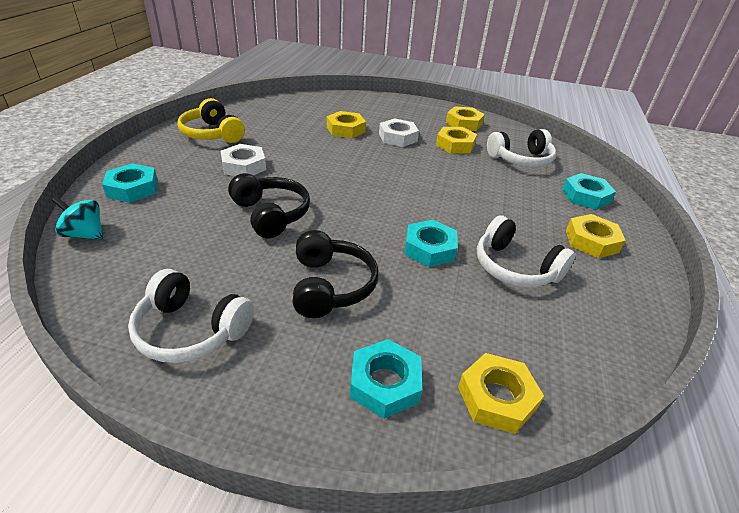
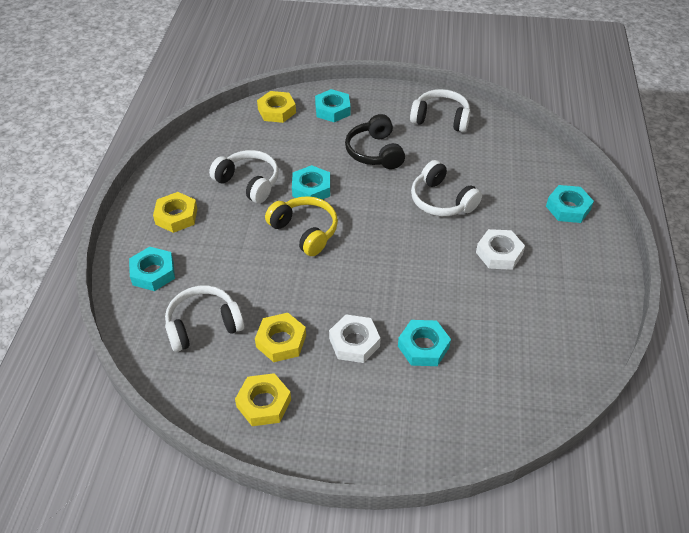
camera: 175 degrees right, 10 degrees up
turquoise spinning top [52,196,103,240] -> none
yellow headphones [177,98,245,143] -> yellow headphones moved to [265,196,338,256]
black headphones [228,173,310,239] -> white headphones [411,160,482,216]
yellow nut [327,111,366,138] -> turquoise nut [398,320,451,366]

